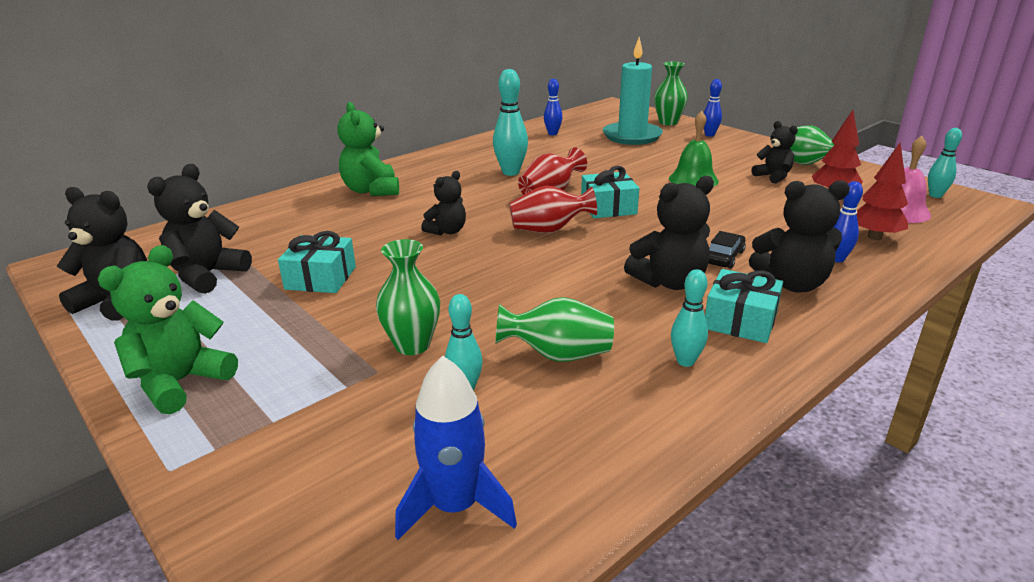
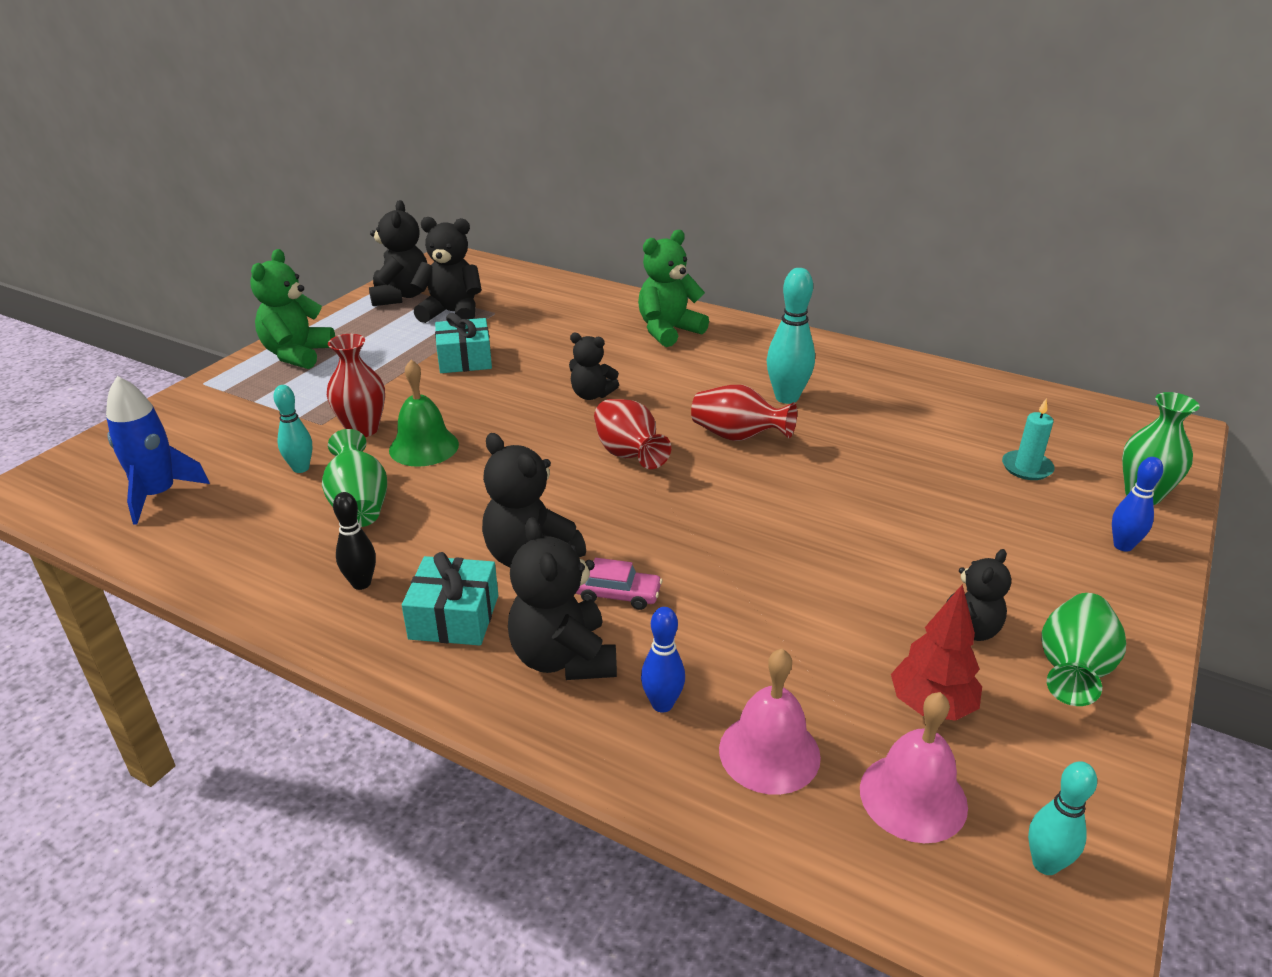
camera: 70 degrees right, 5 degrees up
green teddy bear [98,245,238,414] -> green teddy bear turned 90 degrees counterclockwise [250,249,335,369]
green vase [376,239,440,355] -> red vase [327,334,385,437]
blue bowling pin [544,79,562,135] -> none
turquoise gift [581,166,639,218] -> none
turquoise candle [603,37,663,145] -> turquoise candle [1002,399,1055,480], size x0.49
green bell [669,111,719,187] -> green bell moved to [389,360,459,467]
turquoise bowling pin [671,269,708,367] -> black bowling pin [333,492,376,590]
black car [708,231,746,269] -> pink car [576,558,662,610]
red tree [857,143,908,240] -> pink bell [719,649,821,795]

